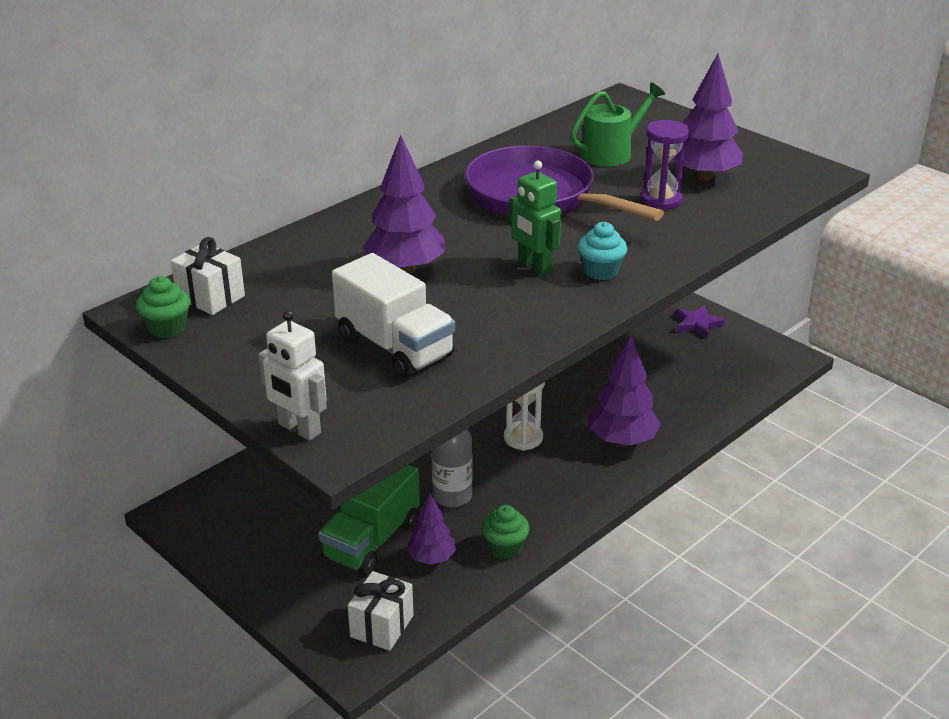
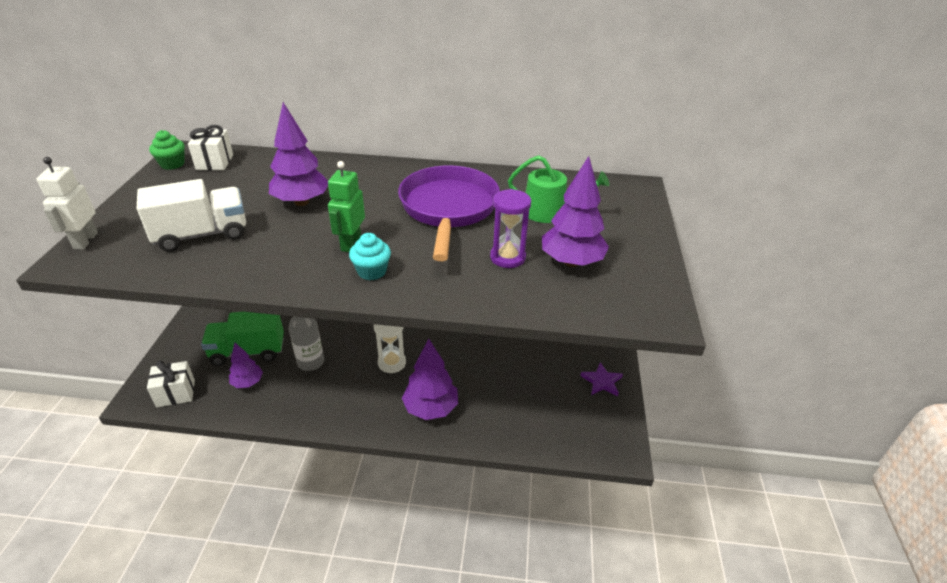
camera: 50 degrees right, 5 degrees up
white truck [332,253,455,378] -> white truck turned 120 degrees counterclockwise [137,179,246,252]
green cupcake [482,505,529,559] -> none

